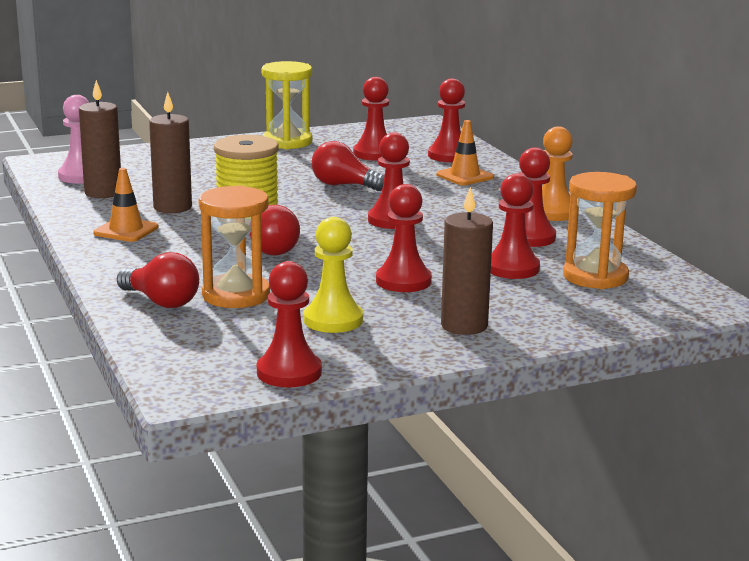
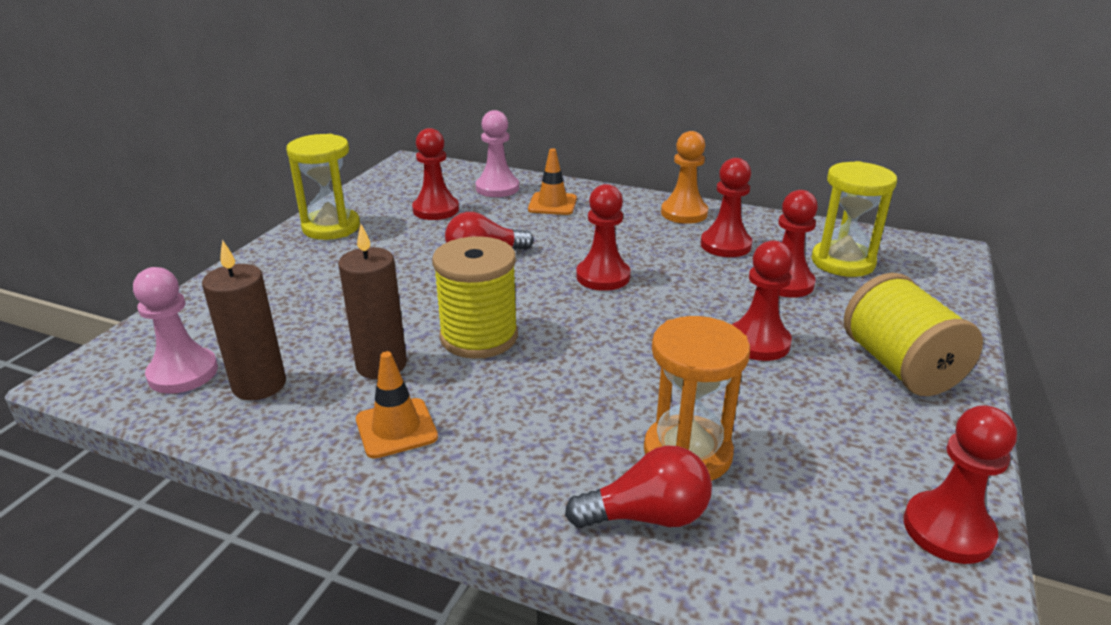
camera: 45 degrees left, 10 degrees up
red light bulb [249,205,300,256] -> none
yellow pawn [304,217,363,333] -> none
red pawn [428,78,465,162] -> pink pawn [476,110,519,197]
brown candle [441,187,493,335] -> yellow spool [844,273,983,396]
orange hourglass [563,172,637,289] -> yellow hourglass [812,161,897,277]

